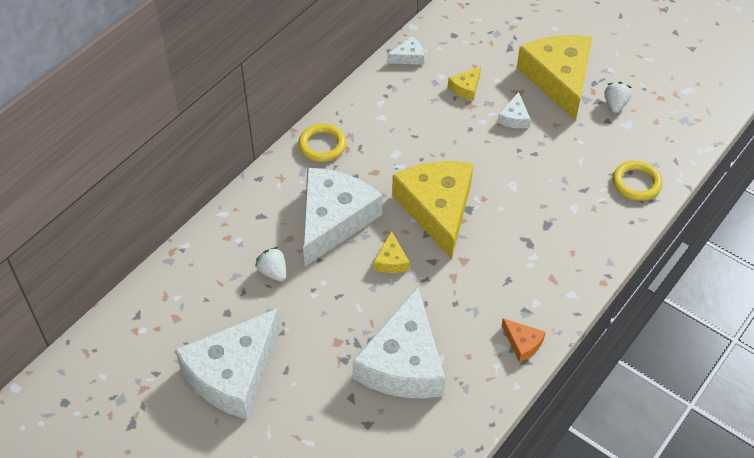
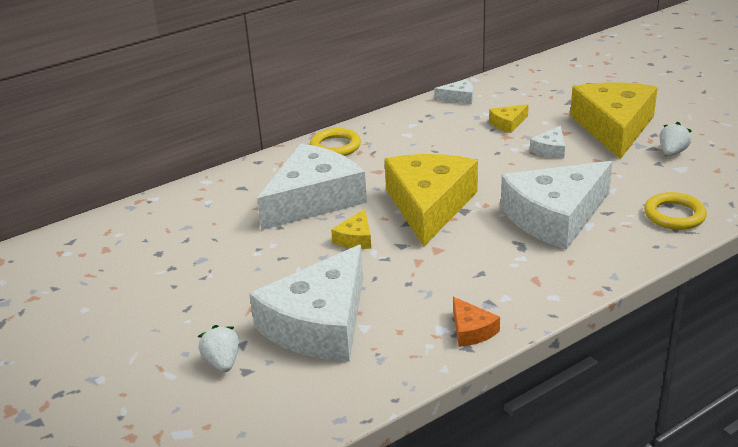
camera: 20 degrees right, 20 degrees down
white cheese [175,309,280,419] -> white cheese moved to [501,161,613,250]
white strawberry [255,247,286,282] -> white strawberry moved to [198,325,239,372]

